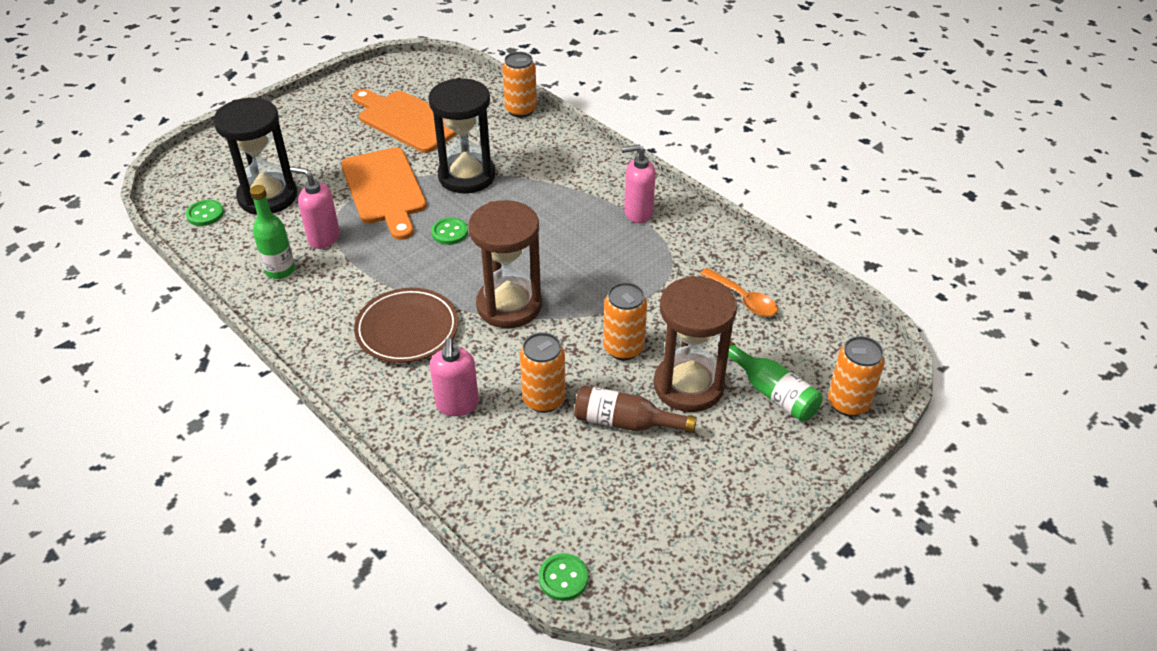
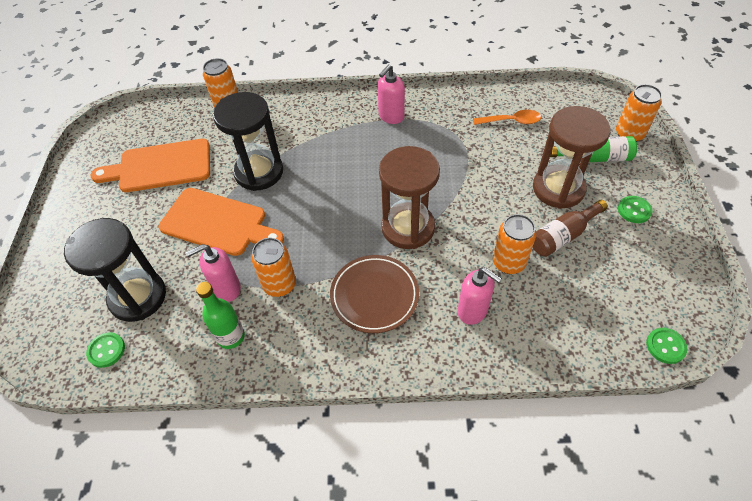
camera: 45 degrees left, 10 degrees up
green button [431,217,468,245] -> green button moved to [618,196,653,223]
orange can [603,282,647,360] -> orange can moved to [251,238,296,297]

